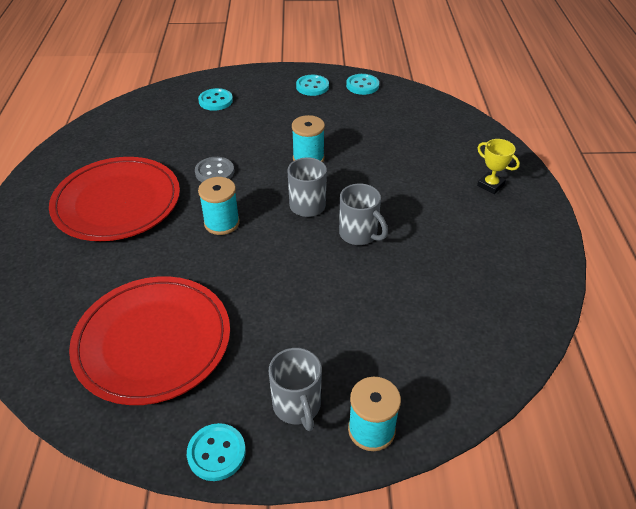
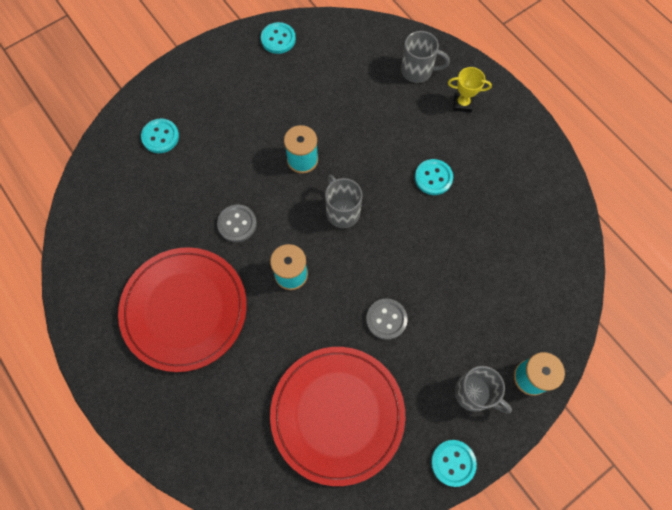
camera: 35 degrees left, 25 degrees up
turquoise button [296,75,329,96] -> turquoise button moved to [415,159,453,195]
grey mug [339,183,388,245] -> grey mug moved to [401,31,450,83]
none -> grey button [366,298,408,340]

